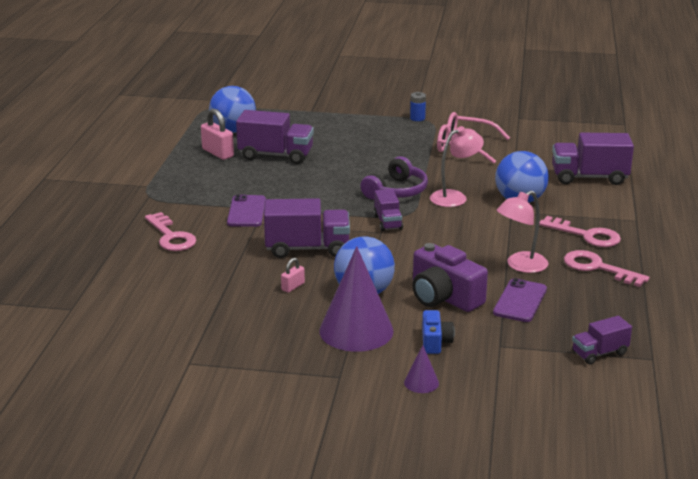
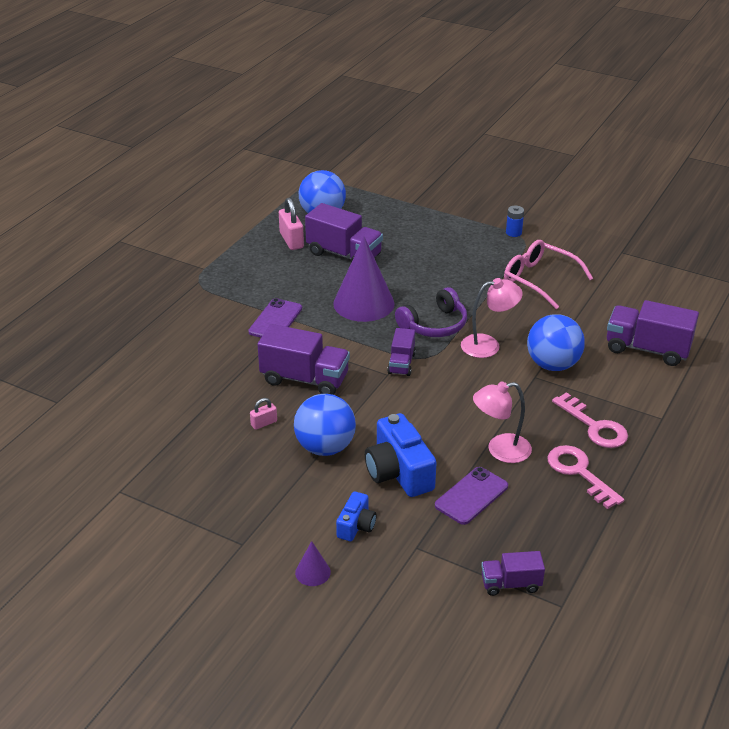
camera: 20 degrees right, 10 degrees up
pink key [145,212,197,251] -> none
purple cone [319,246,394,352] -> purple cone moved to [333,236,394,322]
purple camera [412,243,488,312] -> blue camera [365,413,437,497]

